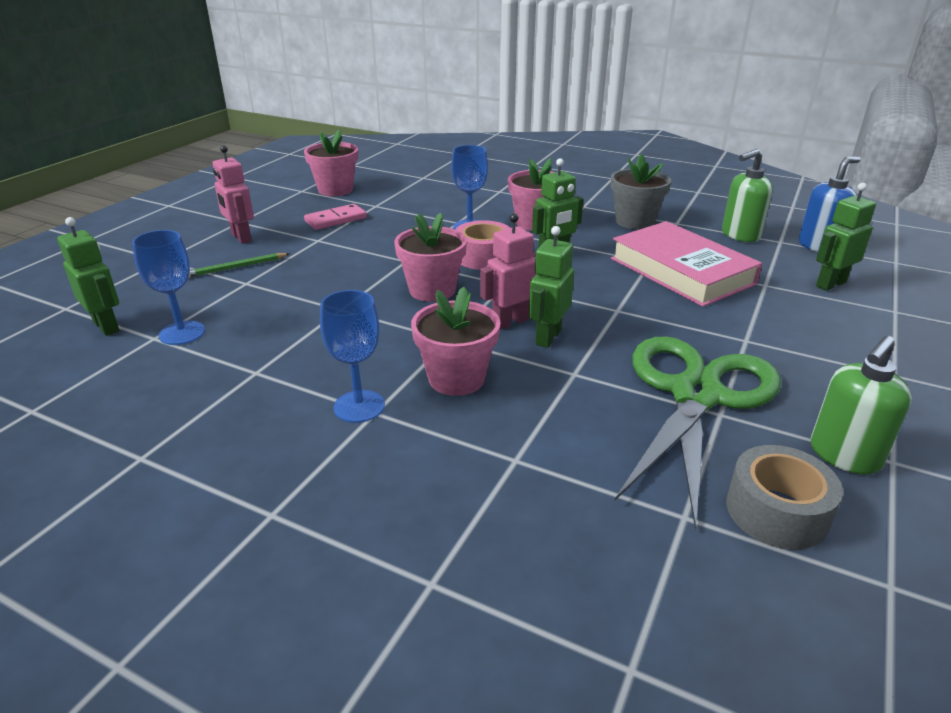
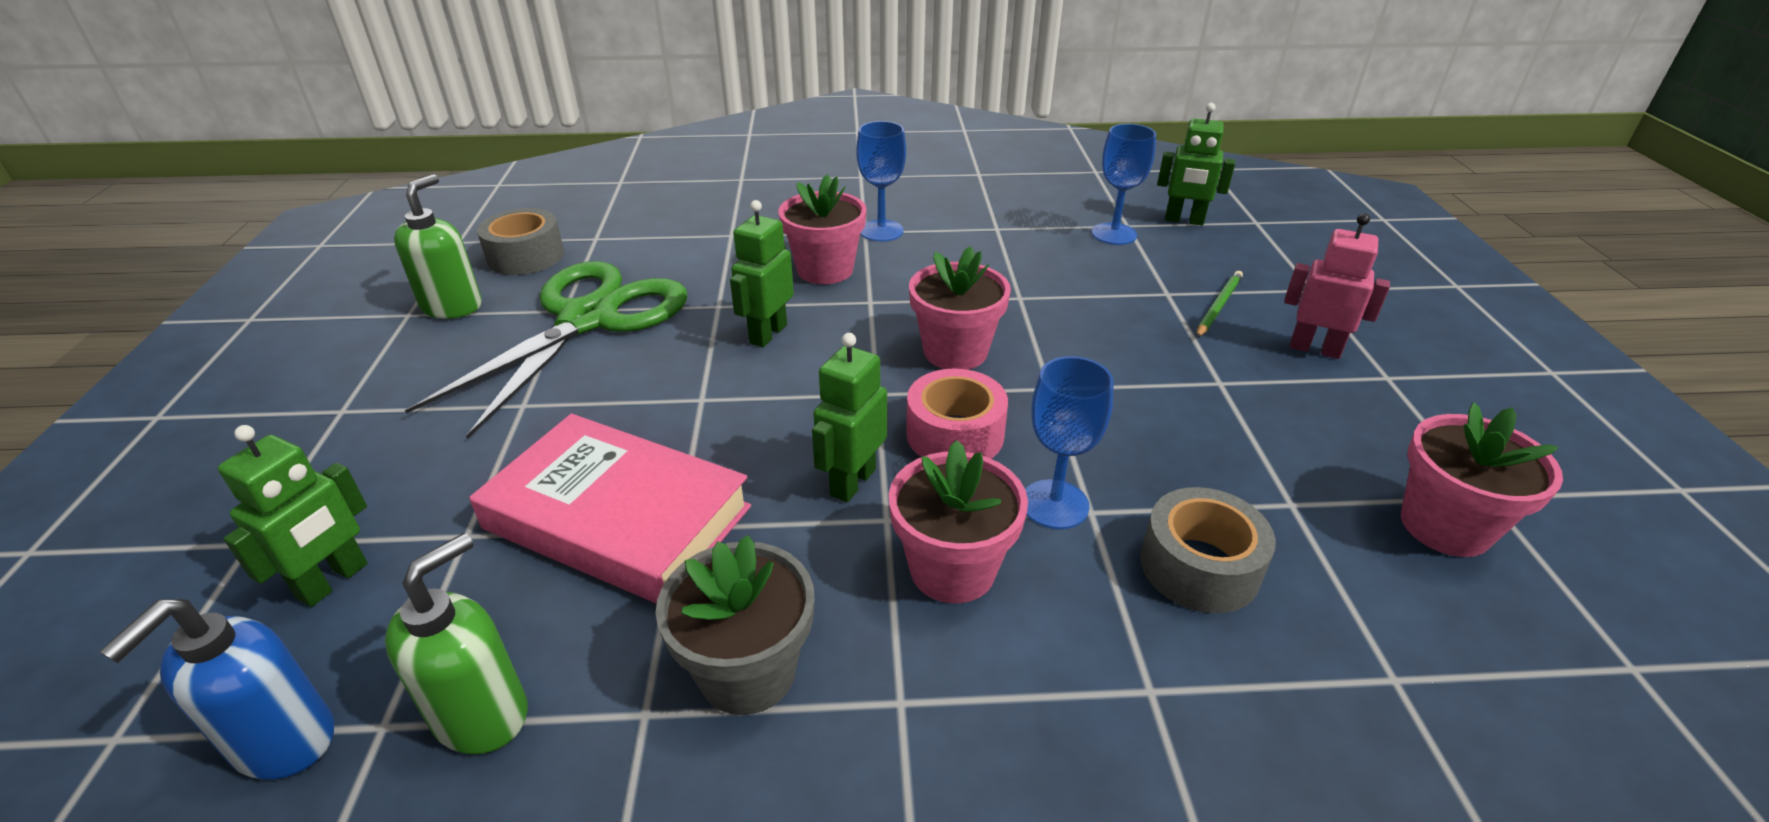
camera: 150 degrees right, 5 degrees up
pink domino [304,204,367,230] -> none
pink robot [480,213,536,330] -> none
green robot [529,226,574,348] -> green robot turned 150 degrees counterclockwise [730,200,794,347]
green scissors [614,337,781,530] -> green scissors turned 150 degrees counterclockwise [405,261,687,439]
none -> grey tape [1140,487,1276,613]

